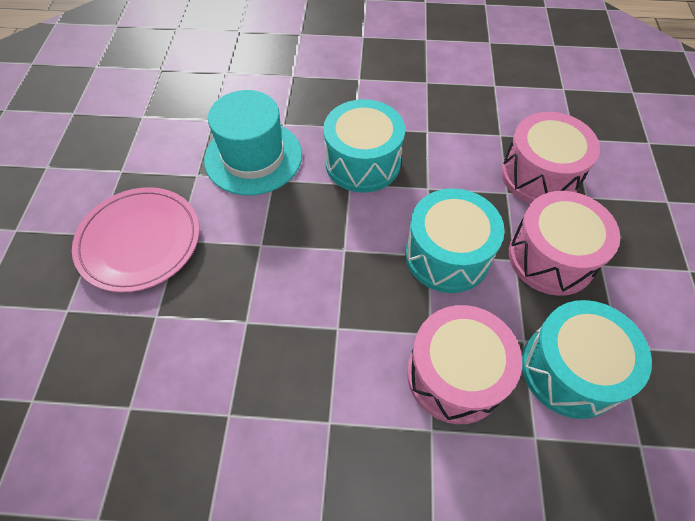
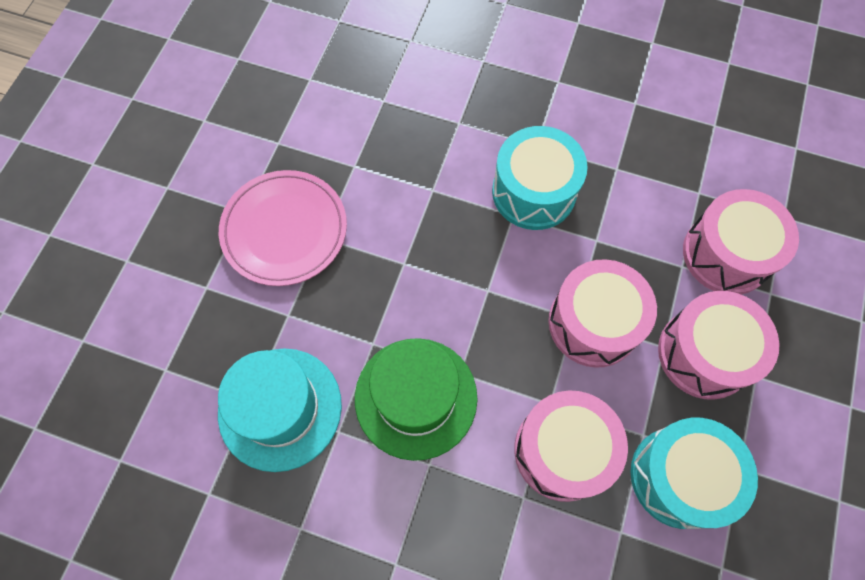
camera: 15 degrees right, 10 degrees up
turquoise hat [204,90,302,195] -> turquoise hat moved to [218,348,342,472]
turquoise drum [405,188,505,293] -> pink drum [548,259,657,368]
none -> green hat [355,338,477,461]

